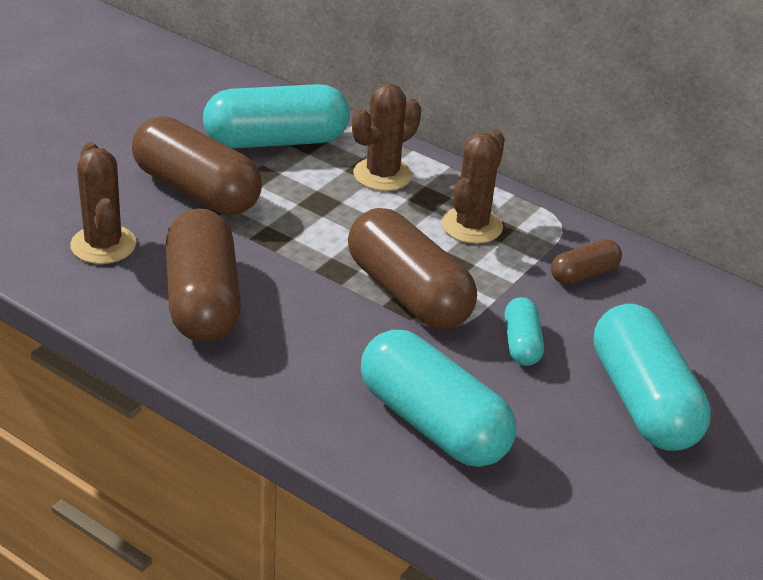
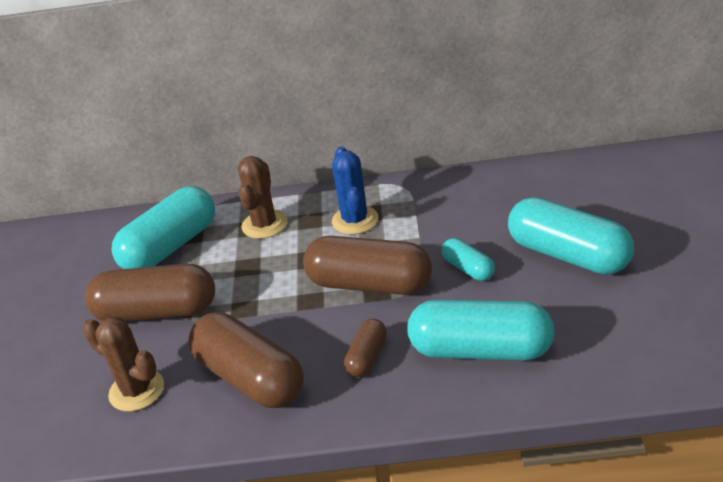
camera: 30 degrees left, 0 degrees up
brown cactus [441,130,505,244] -> blue cactus [332,146,378,235]
brown capsule [551,239,622,285] -> brown capsule moved to [344,319,387,377]

